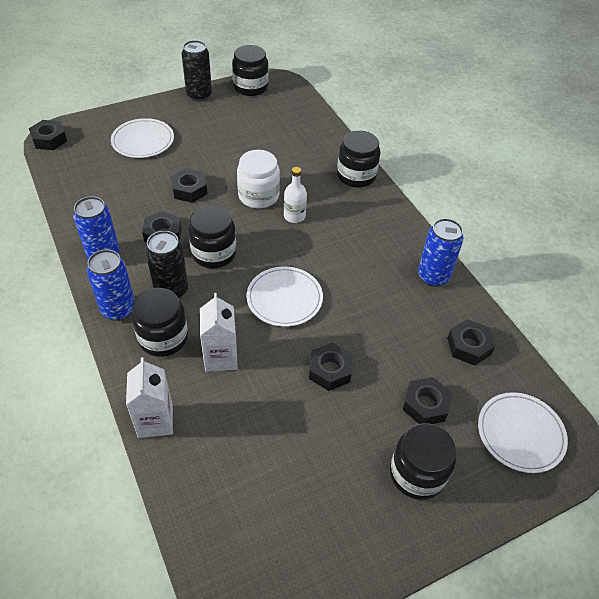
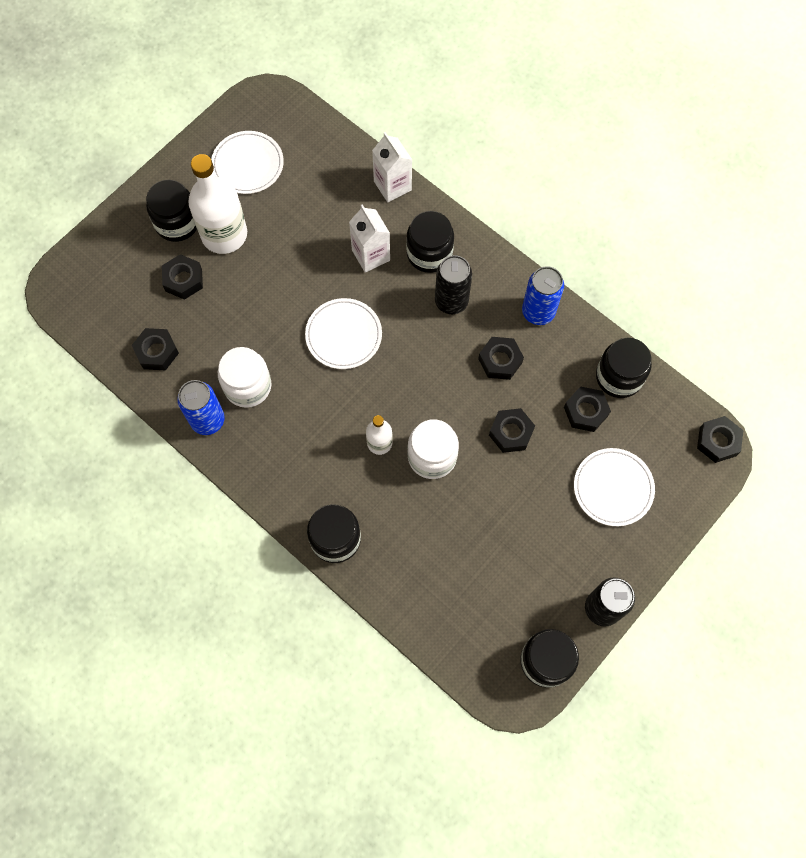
camera: 160 degrees right, 20 degrees up
blue can [87,249,135,321] -> none
black jar [188,205,236,268] -> black jar moved to [596,338,652,398]
black nut [309,342,352,391] -> black nut moved to [564,386,611,432]
white plate [478,392,568,473] -> white plate moved to [211,131,284,194]
none -> white bottle [188,154,247,254]
none -> white jar [218,347,271,408]

